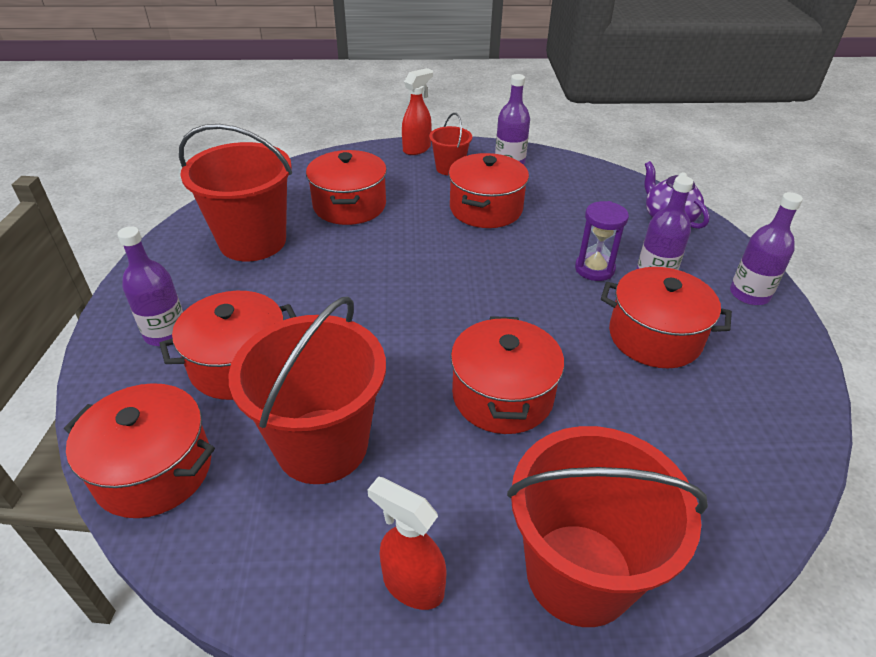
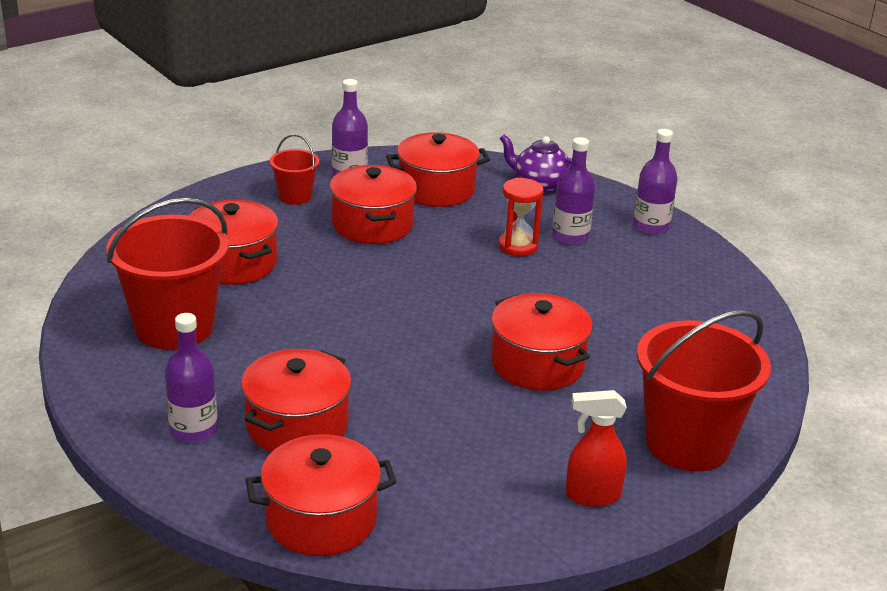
camera: 35 degrees left, 10 degrees down
red bucket [228,296,386,484] -> none
red spray bottle [402,68,433,155] -> none
purple hourglass [575,201,629,281] -> red hourglass [498,178,544,256]
red pot [601,267,732,368] -> red pot moved to [386,132,490,207]

